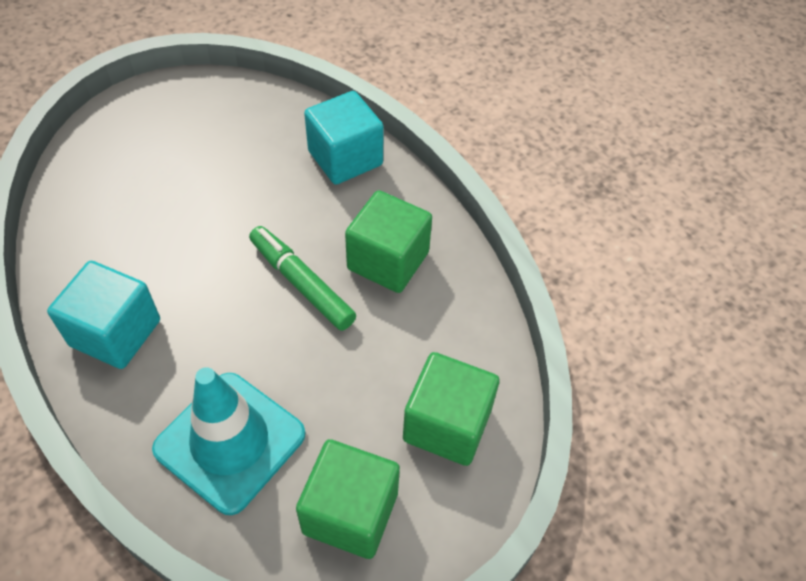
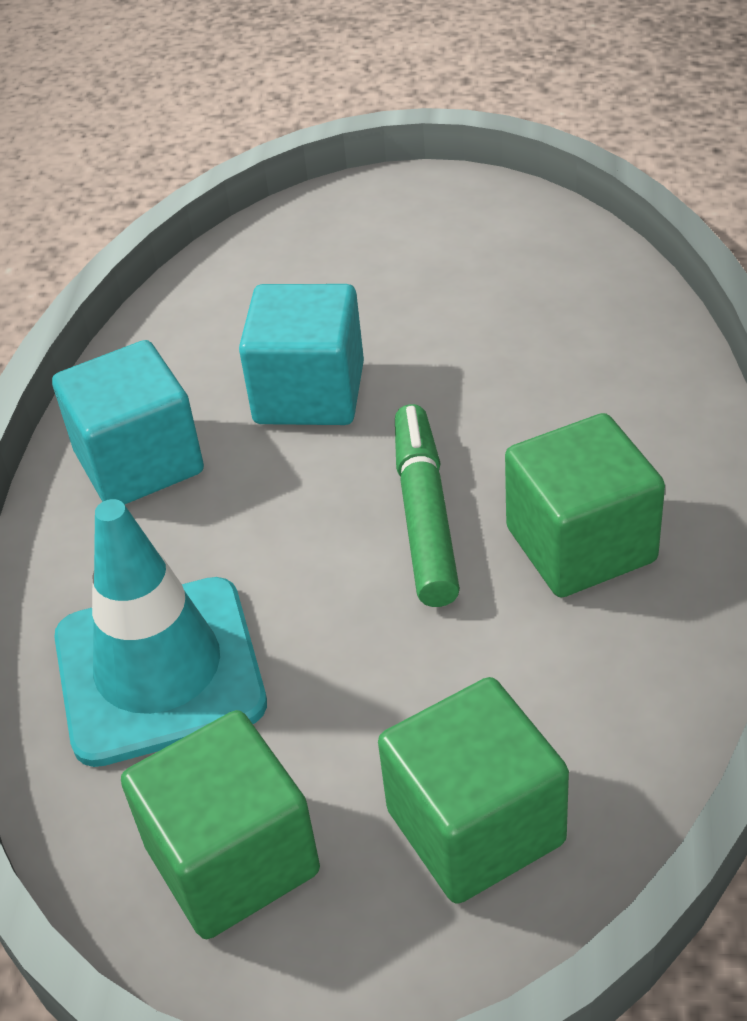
camera: 45 degrees right, 10 degrees down
turquoise cube [304,91,384,185] -> turquoise cube moved to [239,284,364,425]

